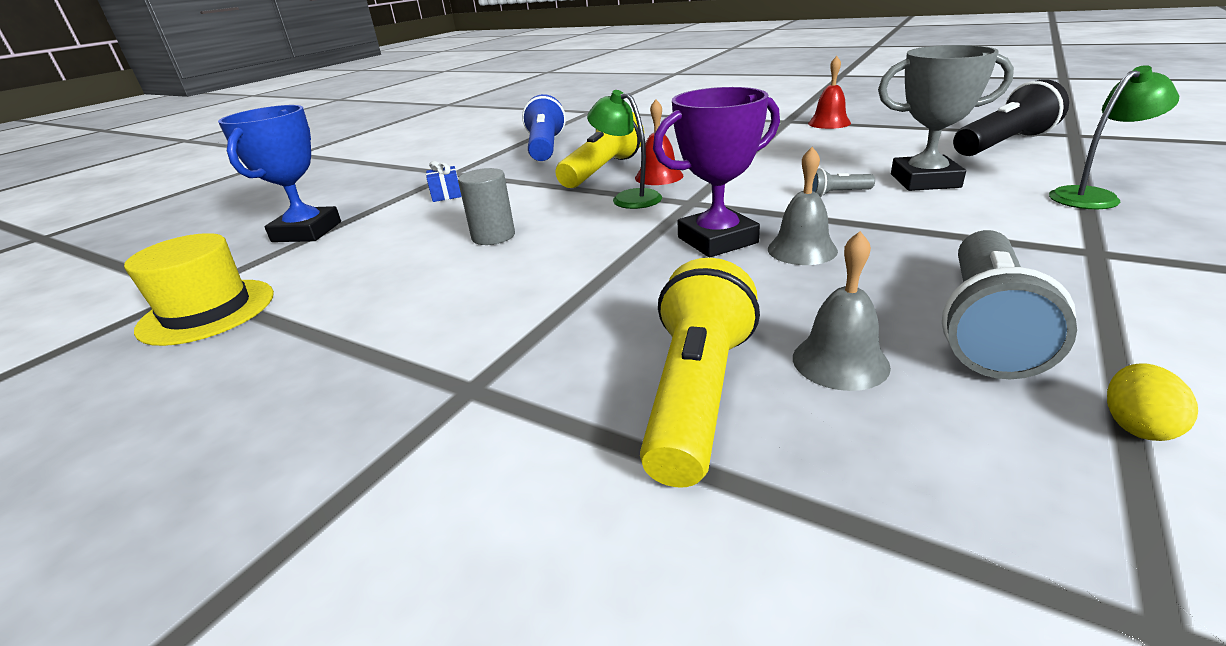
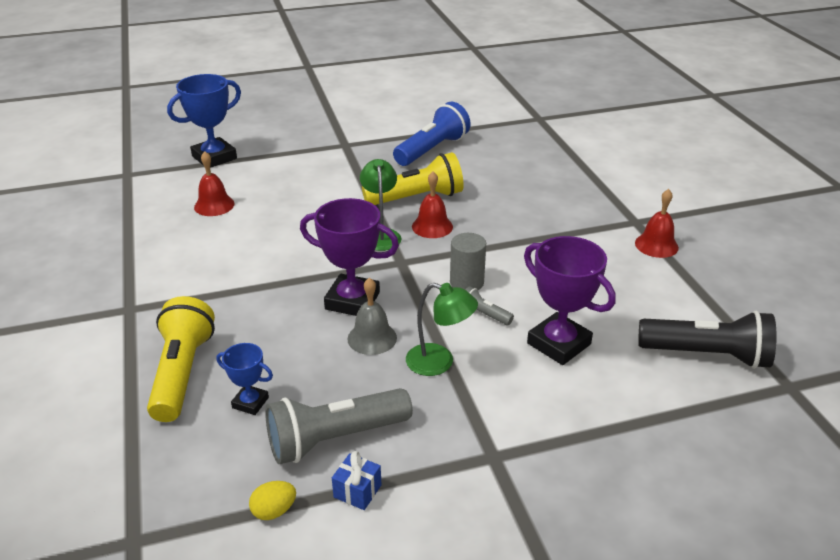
camera: 40 degrees right, 5 degrees up
yellow hat [124,233,274,346] -> none
blue gift [426,161,462,202] -> blue gift moved to [332,451,381,510]
grey cylinder [458,168,515,245] -> grey cylinder moved to [450,233,486,290]
yellow flashlight [640,258,760,488] -> yellow flashlight turned 60 degrees counterclockwise [147,296,215,422]
grey bell [793,231,891,391] -> blue trophy [217,343,273,415]
grey trophy [878,45,1014,191] -> purple trophy [524,236,616,365]
green lamp [1049,65,1179,209] -> green lamp moved to [406,283,478,376]
none -> red bell [194,151,234,216]

